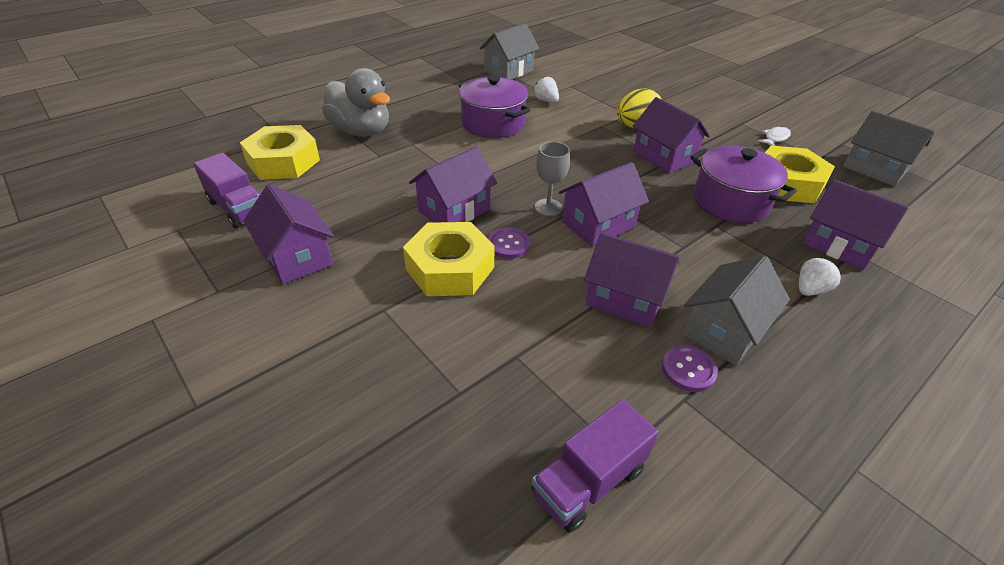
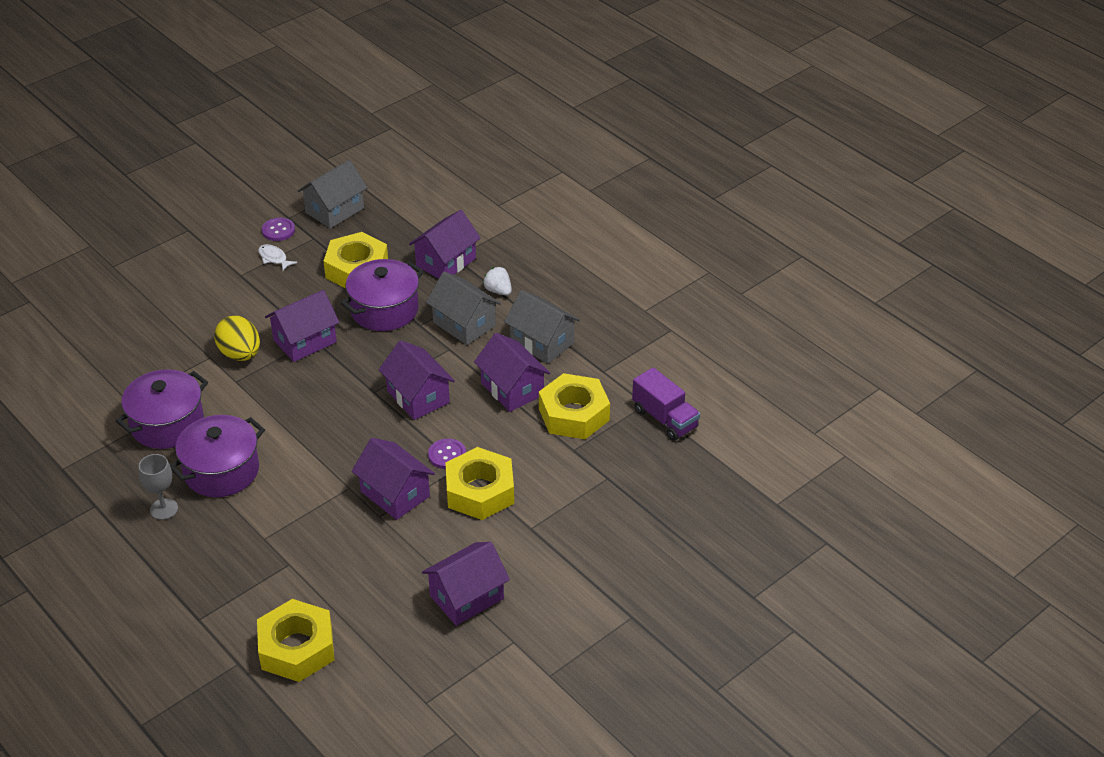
camera: 90 degrees left, 0 degrees up
purple truck [193,153,260,228] -> none
grey duck [322,68,390,137] -> none
grey house [480,23,539,79] -> grey house moved to [426,272,501,345]
white strawberry [534,76,559,102] -> purple pot [115,369,208,449]
grey goblet [535,142,570,216] -> grey goblet moved to [139,454,178,520]
purple house [584,232,680,328] -> purple house turned 60 degrees counterclockwise [474,333,550,412]
purple button [662,345,718,392] -> purple button moved to [262,217,295,241]
none -> yellow nut [539,373,610,439]

